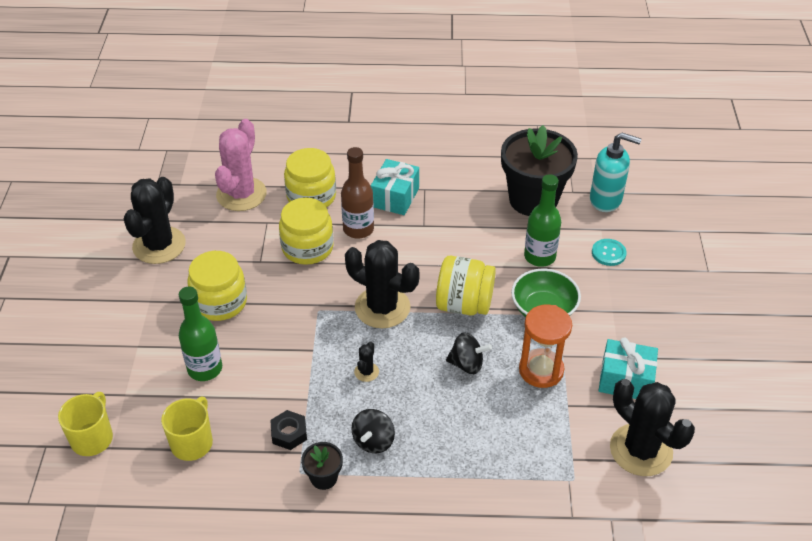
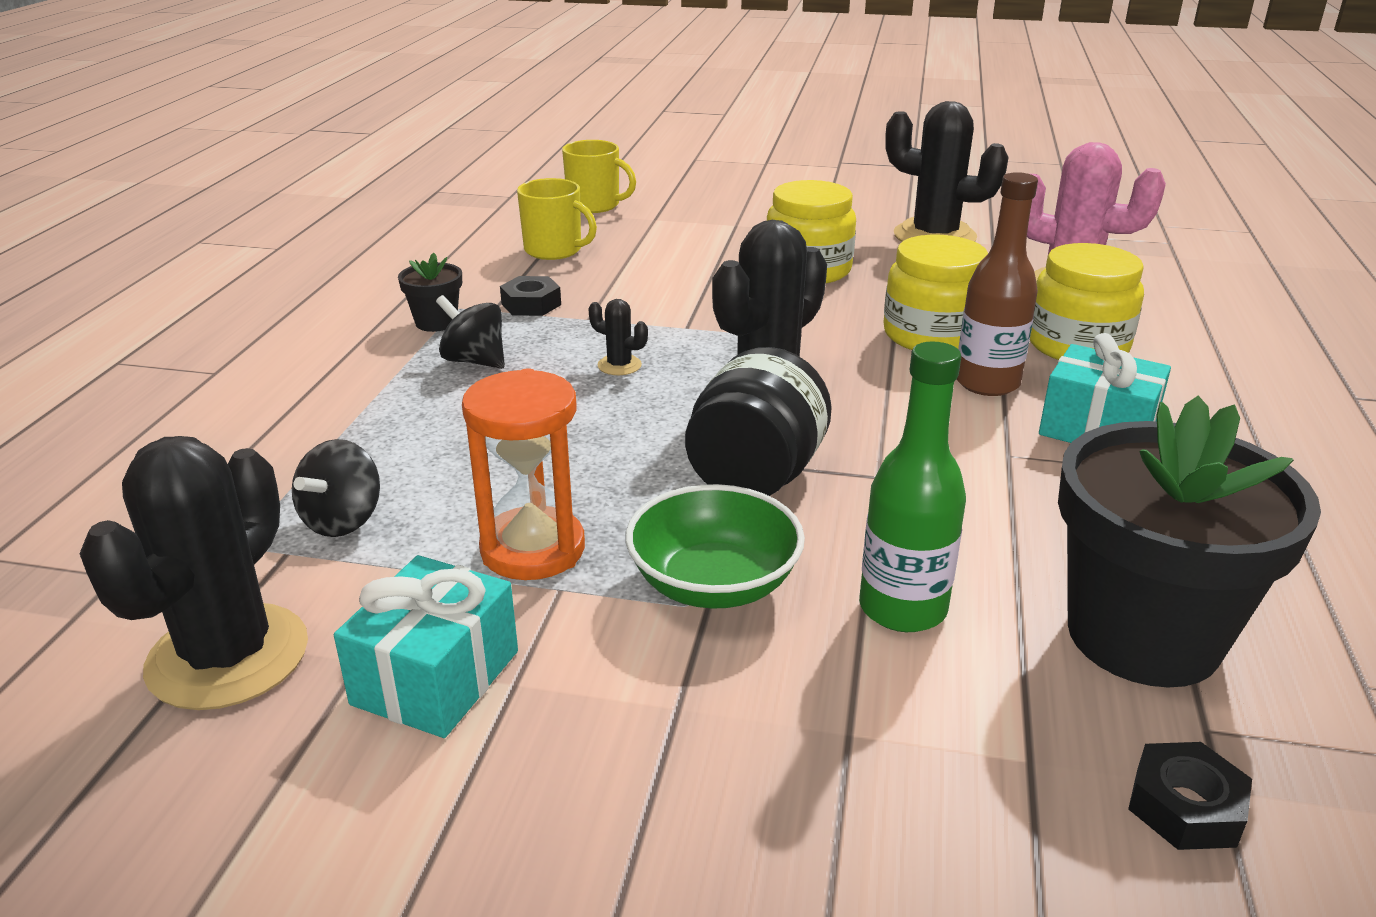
camera: 100 degrees right, 15 degrees down
green bottle [179,287,222,381] -> none
yellow jar [436,256,496,315] -> black jar [685,347,832,496]
black spinning top [446,332,492,374] -> black spinning top moved to [292,439,380,537]
turquoise soap dispenser [590,133,641,212] -> black nut [1128,742,1252,850]
turquoise button [592,239,627,266] -> none
black cactus [610,379,695,476] -> black cactus turned 45 degrees counterclockwise [79,436,308,710]

